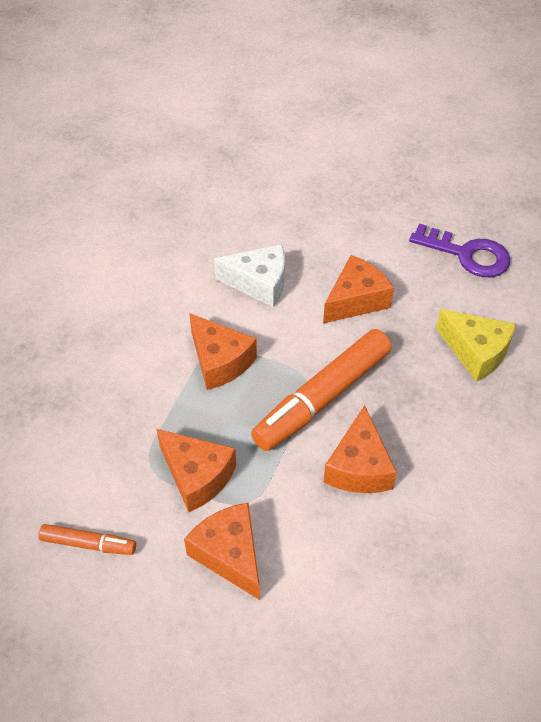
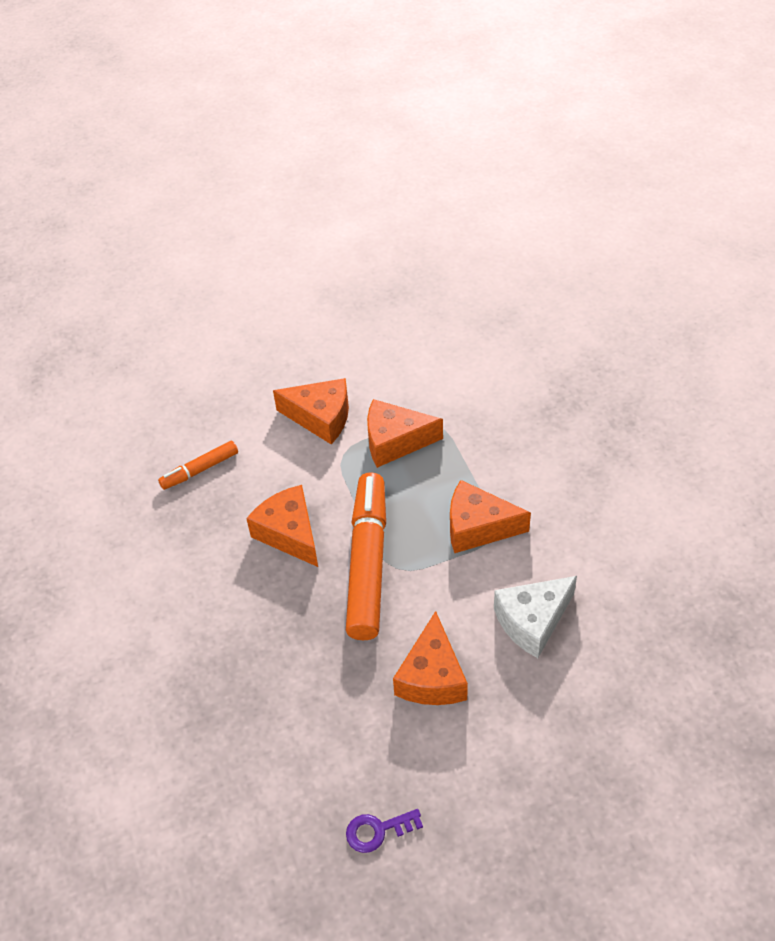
camera: 140 degrees right, 0 degrees up
orange marker [39,524,136,555] -> orange marker moved to [158,441,238,490]
purple key [409,224,510,277] -> purple key [346,809,423,853], size x0.55
yellow cheese [436,309,516,382] -> none

